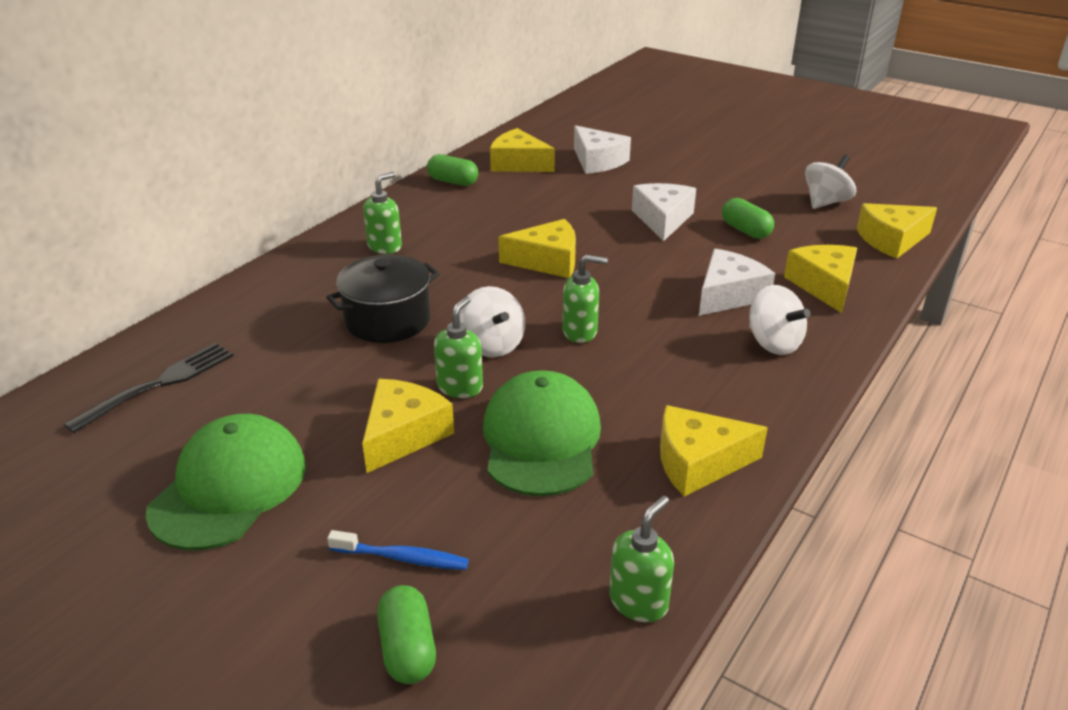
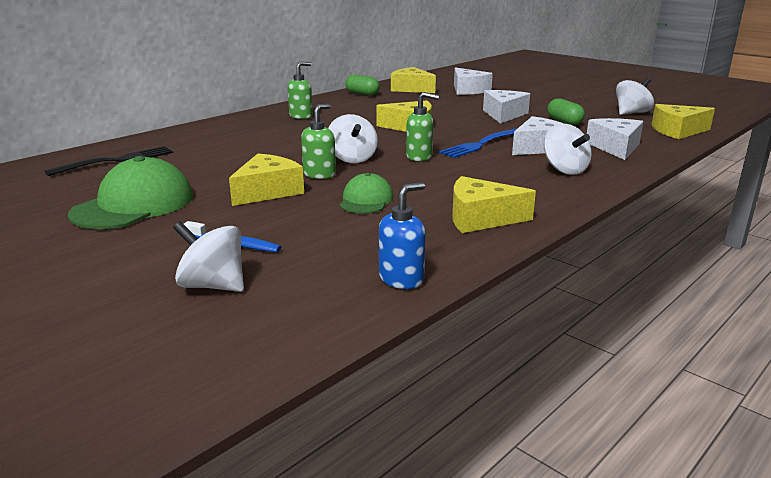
camera: 10 degrees right, 10 degrees down
black pot [326,254,440,343] -> none
green capsule [377,585,436,684] -> white spinning top [173,221,244,292]
green cap [483,370,601,496] -> green cap [339,173,393,214], size x0.57
green soap dispenser [609,496,674,622] -> blue soap dispenser [379,182,426,289]
yellow cheese [784,245,857,313] -> white cheese [587,118,643,160]
none -> blue fork [439,129,516,158]

